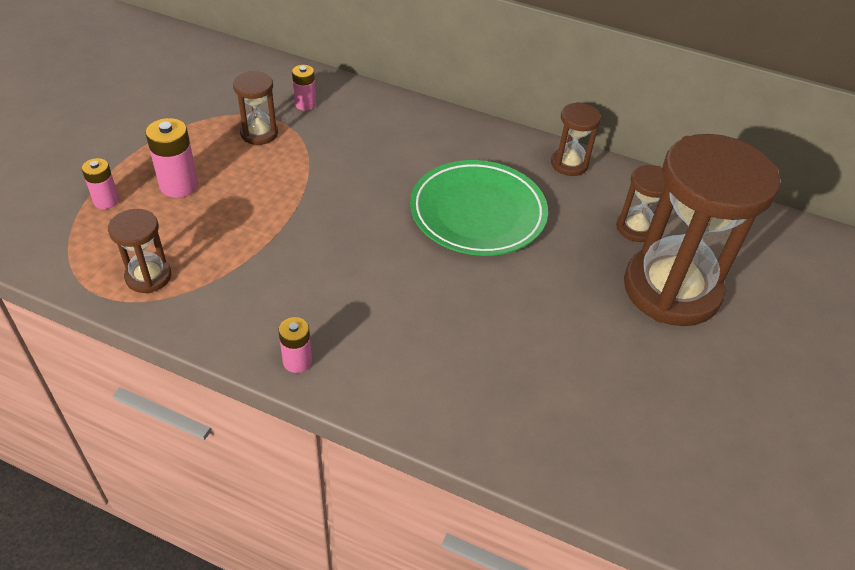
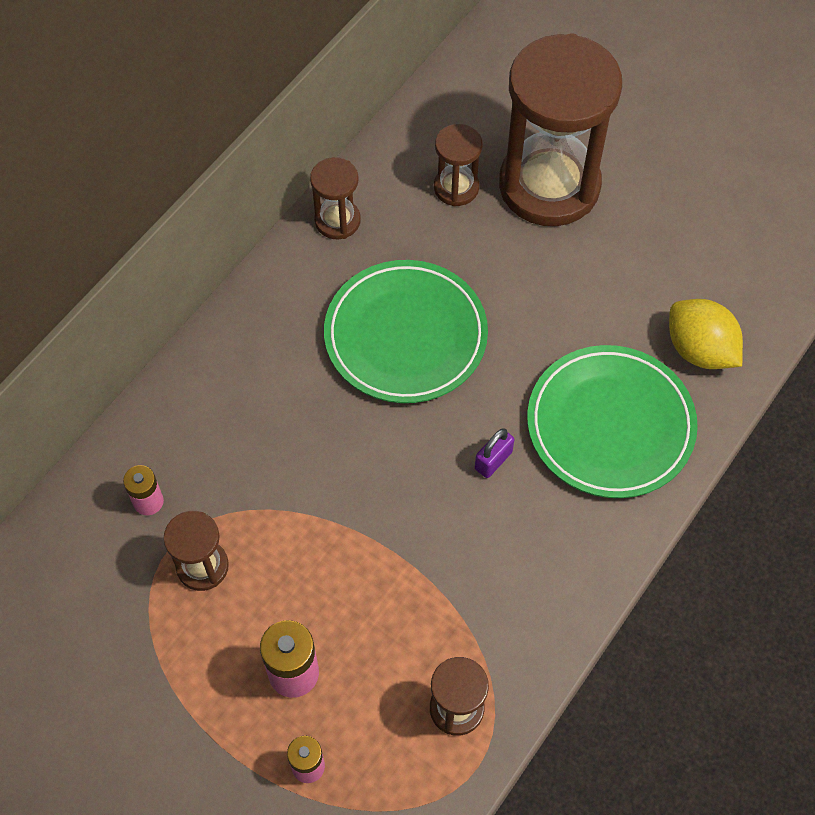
camera: 75 degrees left, 15 degrees up
pink battery [279,317,312,373] -> none
none -> purple padlock [475,429,514,478]
none -> green plate [527,345,698,498]
none -> yellow lemon [669,299,743,369]

